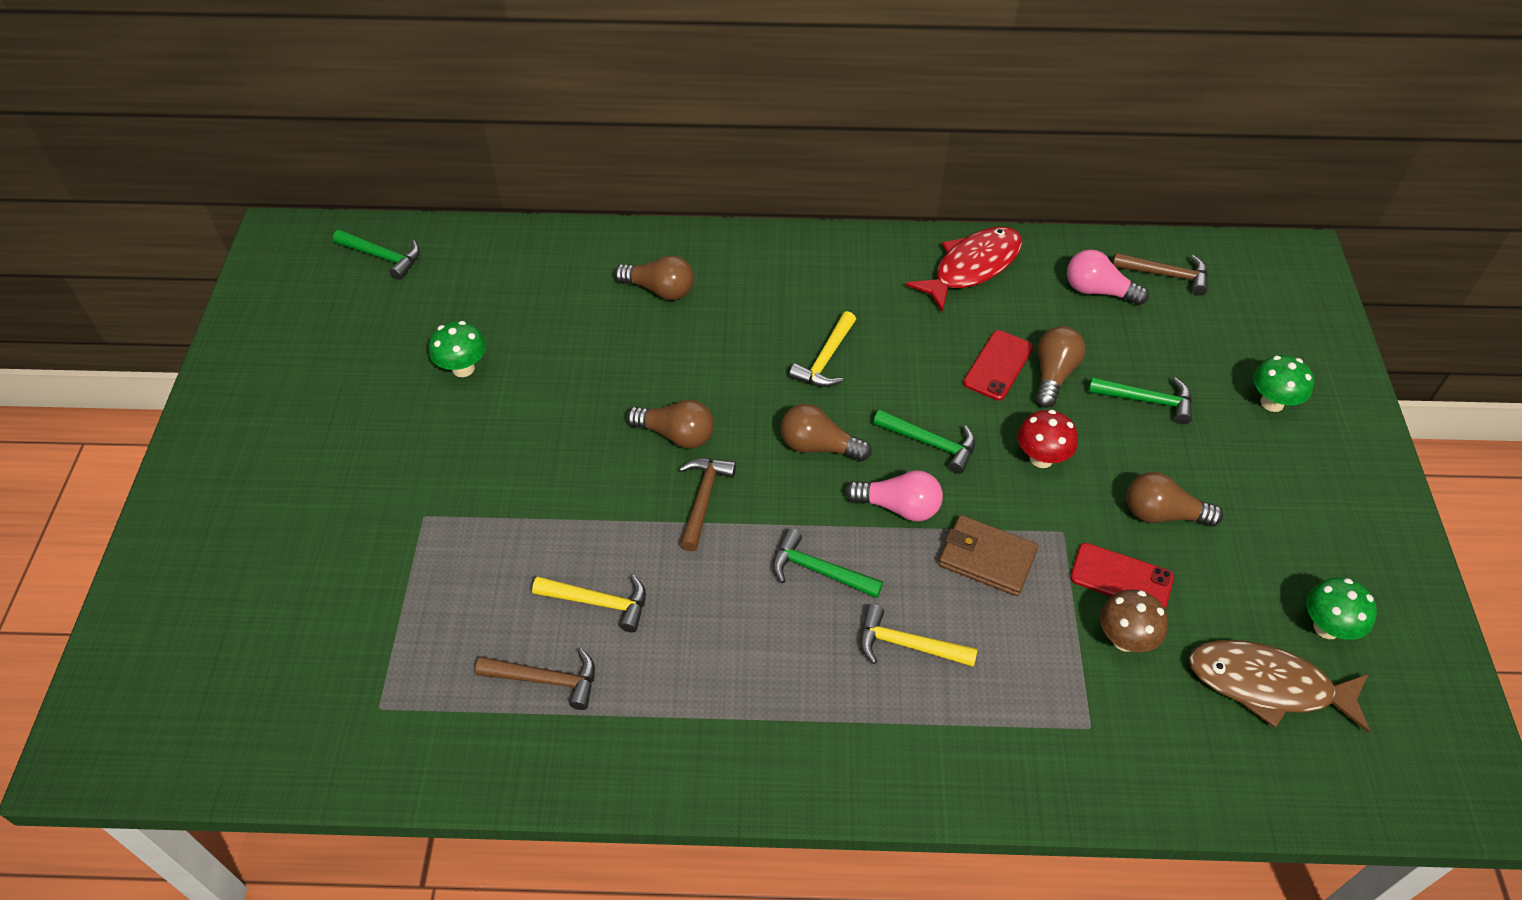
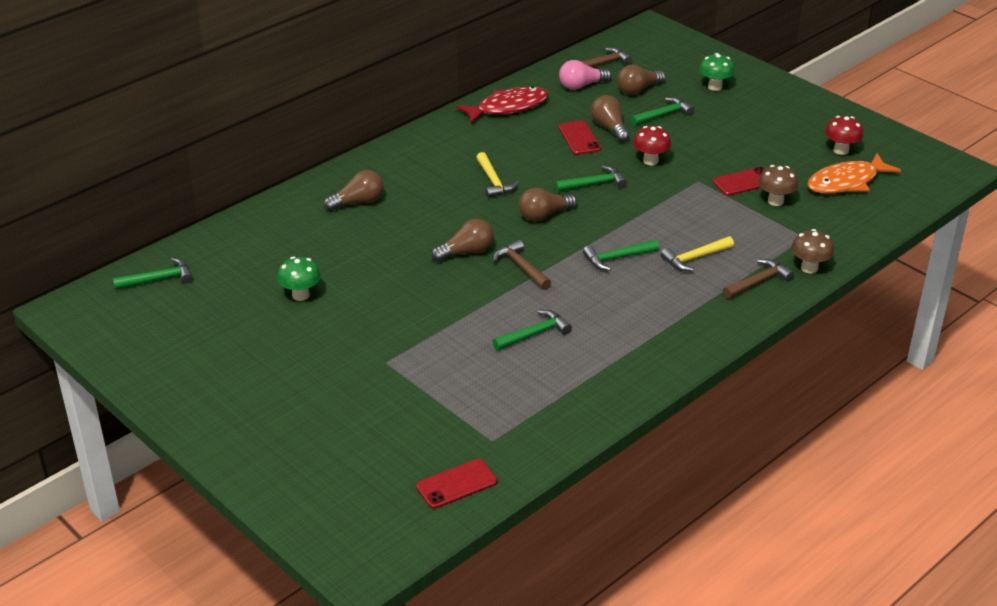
camera: 45 degrees left, 15 degrees down
brown hammer [475,649,595,710] -> brown hammer moved to [723,259,794,299]
yellow hammer [532,575,646,632] -> green hammer [493,310,572,351]
pink light bulb [845,470,943,521] -> none
red fish [906,227,1022,312] -> red fish turned 60 degrees clockwise [456,86,549,124]
brown wallet [938,515,1038,596] -> none
brown light bulb [1127,472,1223,526] -> brown light bulb moved to [617,65,665,95]
brown fish [1188,640,1370,733] -> orange fish [807,153,901,194]
green mushroom [1306,578,1377,640] -> red mushroom [825,116,863,155]
none -> red phone [416,459,497,509]
none -> brown mushroom [791,229,834,273]

